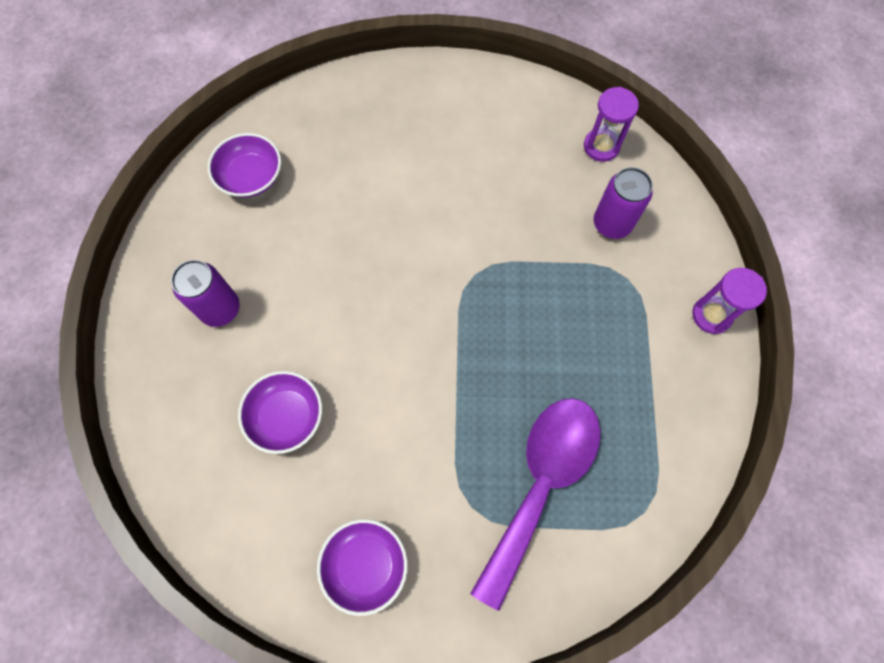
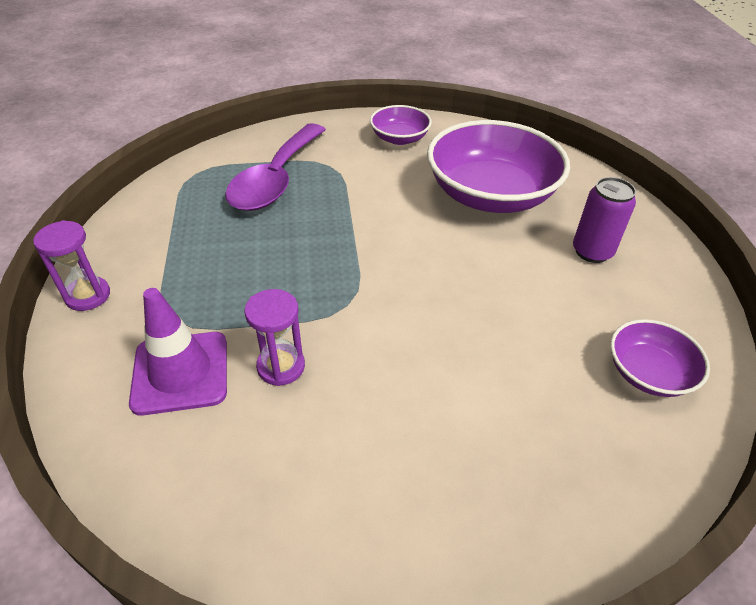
camera: 170 degrees right, 25 degrees down
purple bowl [238,371,322,454] -> purple bowl [427,120,570,213], size x1.98
purple hourglass [584,87,639,162] -> purple hourglass moved to [244,289,305,386]
purple can [594,167,653,239] -> purple traffic cone [129,288,227,416]

